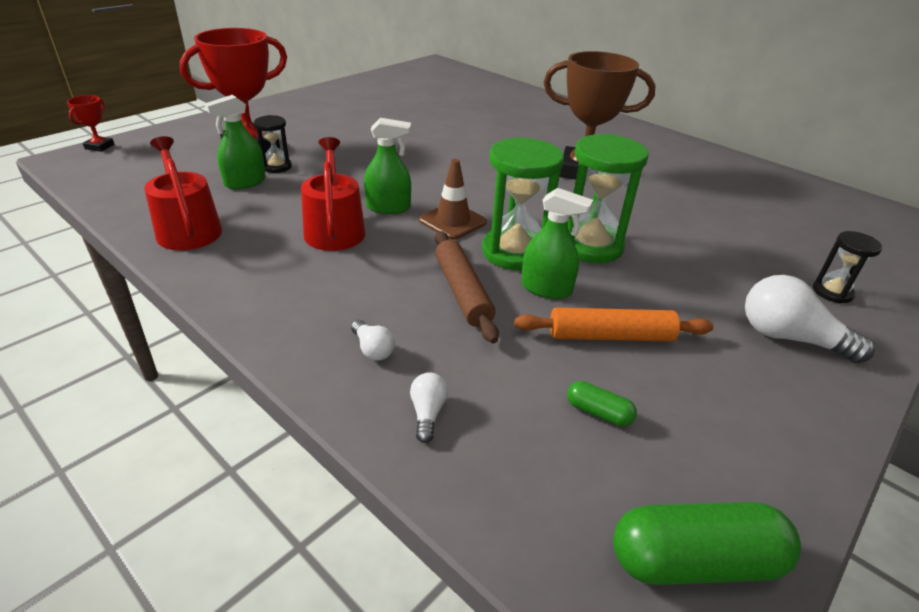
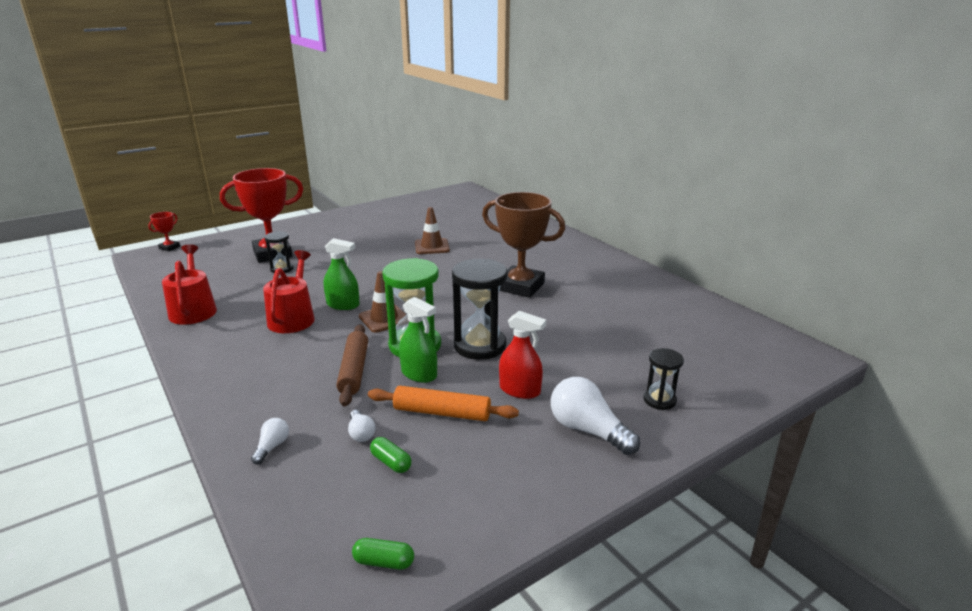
camera: 15 degrees right, 10 degrees down
green spray bottle [204,95,266,189] -> none
white light bulb [351,320,395,361] -> white light bulb moved to [348,410,375,442]
green hourglass [568,134,648,263] -> black hourglass [452,259,508,360]
green capsule [613,502,801,585] -> green capsule [352,538,414,570], size x0.49
none -> brown traffic cone [415,207,450,254]
none -> red spray bottle [499,311,546,399]

